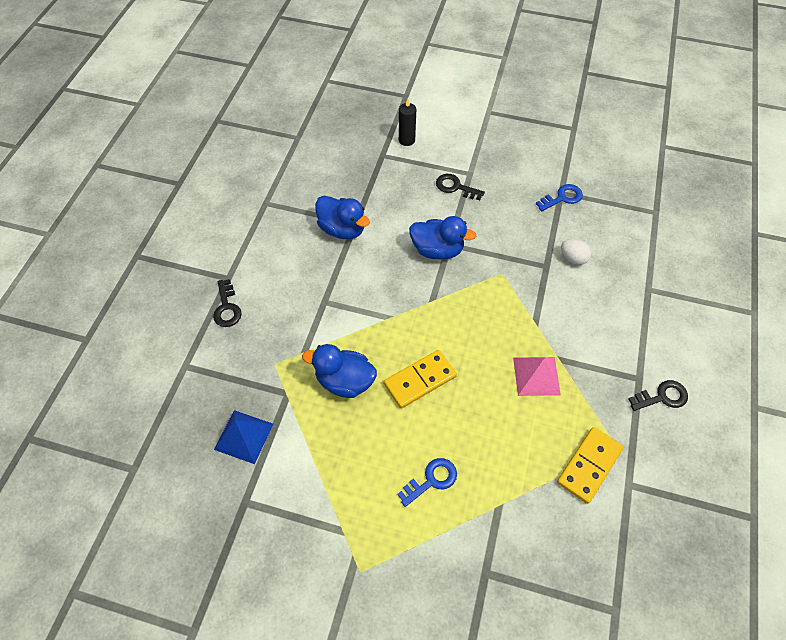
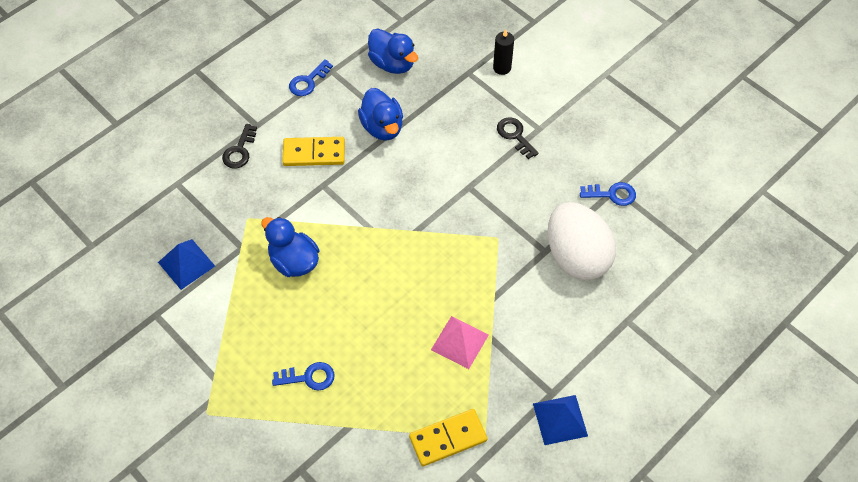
camera: 30 degrees right, 0 degrees up
yellow domino [384,350,457,408] -> yellow domino moved to [282,137,345,166]
blue duck [409,216,477,260] -> blue duck moved to [368,28,418,74]
white egg [561,239,591,265] -> white egg [548,202,616,280], size x2.46
black key [628,380,688,411] -> blue pyramid [533,395,588,445]
none -> blue key [289,59,333,96]

